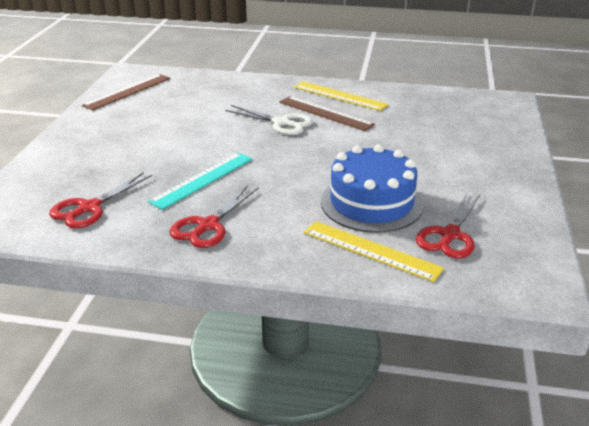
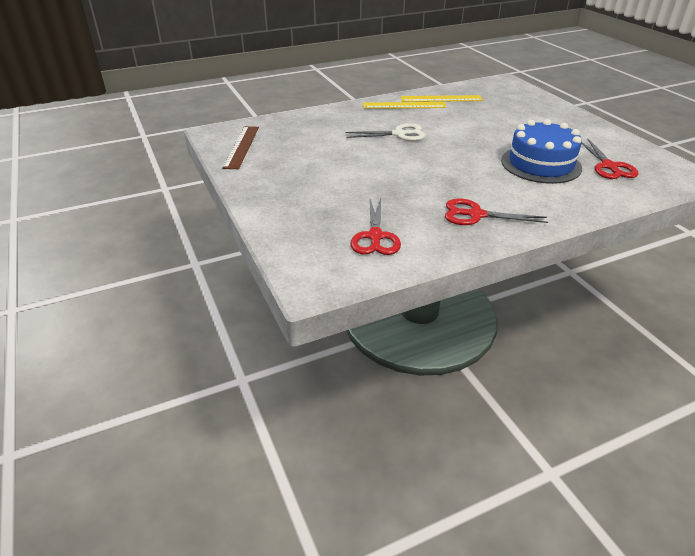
camera: 35 degrees left, 5 degrees up
turquoise ruler [148,152,253,210] -> none
red scissors [169,185,259,248] -> red scissors turned 105 degrees clockwise [445,198,548,225]
brown ruler [279,96,375,131] -> none
yellow ruler [304,221,444,282] -> yellow ruler moved to [401,95,483,102]

